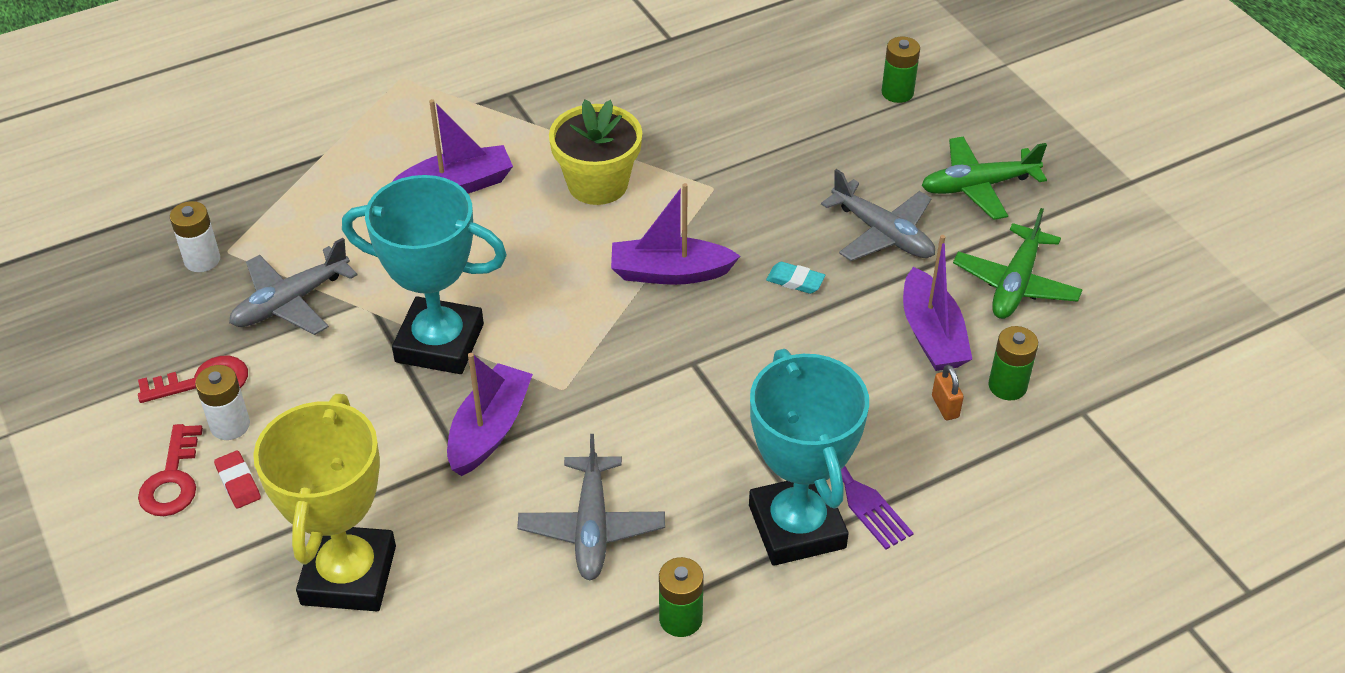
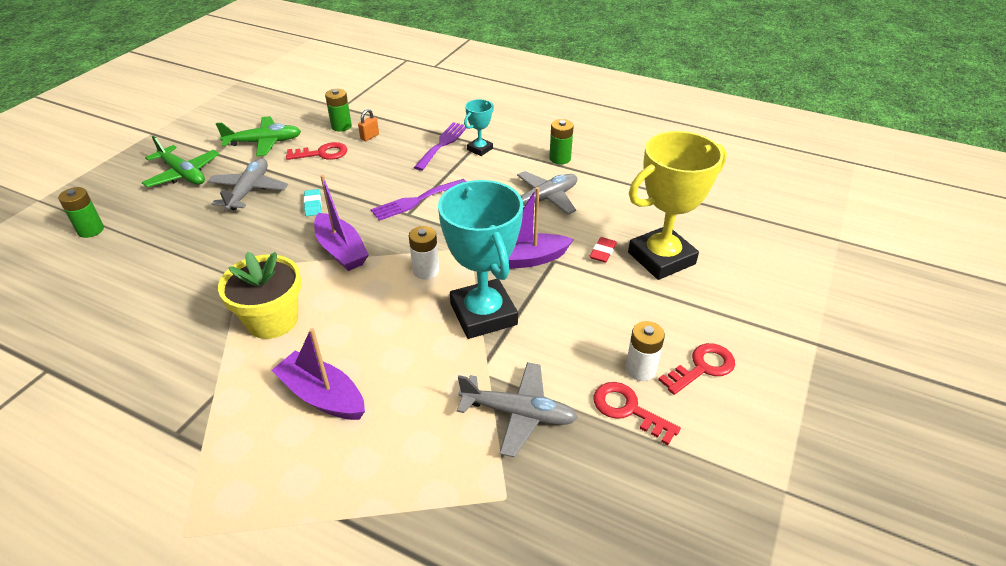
camera: 125 degrees left, 5 degrees down
white battery [170,201,220,272] -> white battery moved to [409,226,439,280]
red eraser [214,451,261,508] -> red eraser moved to [590,237,617,263]
turquoise trophy [749,349,869,566] -> turquoise trophy [464,99,494,156], size x0.47
purple boat [903,235,972,371] -> red key [286,142,347,160]
none -> purple fork [371,179,467,221]

